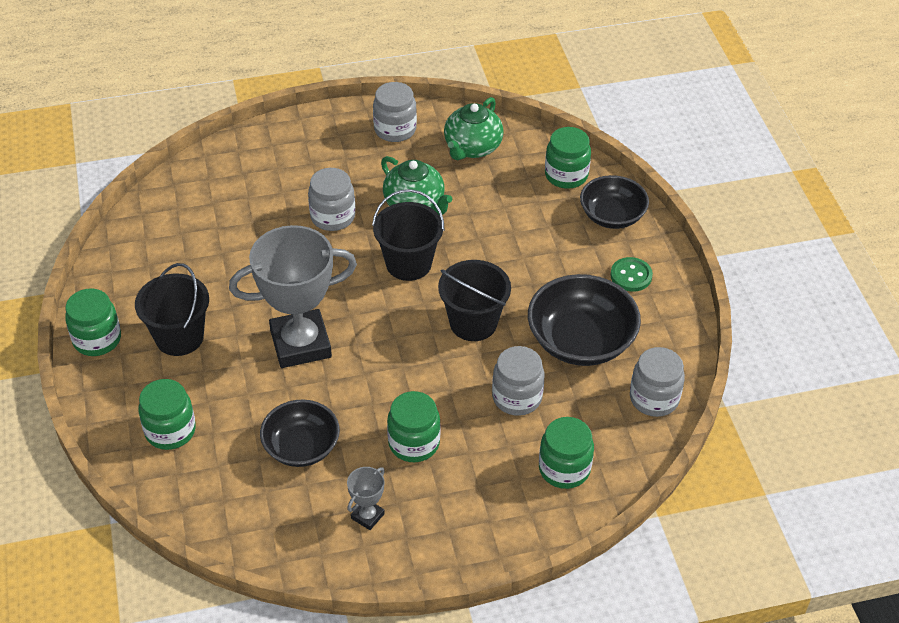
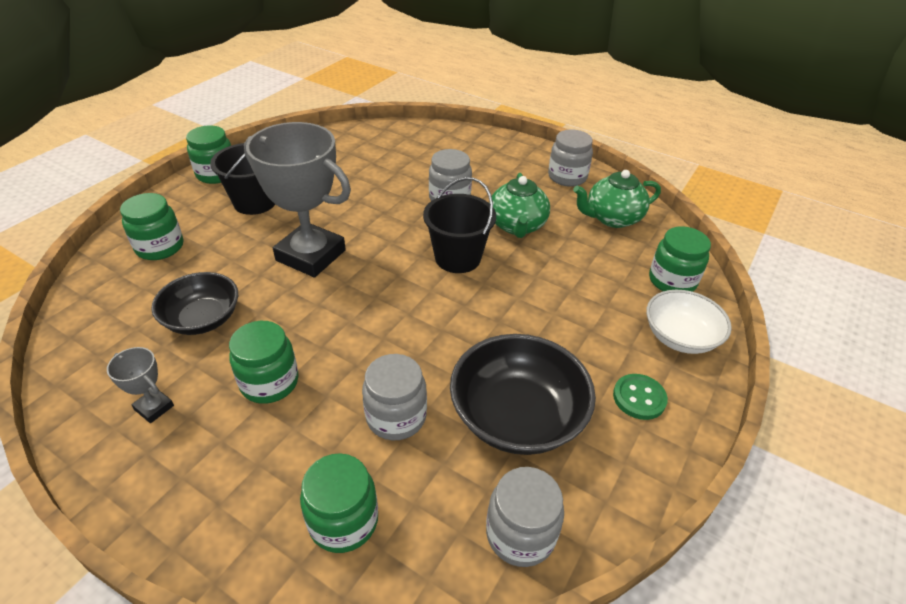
camera: 45 degrees right, 5 degrees down
grey trophy [347,467,385,530] -> grey trophy turned 45 degrees clockwise [107,347,174,423]
black bucket [438,260,511,341] -> none
black bowl [580,175,649,229] -> white bowl [646,290,732,354]

